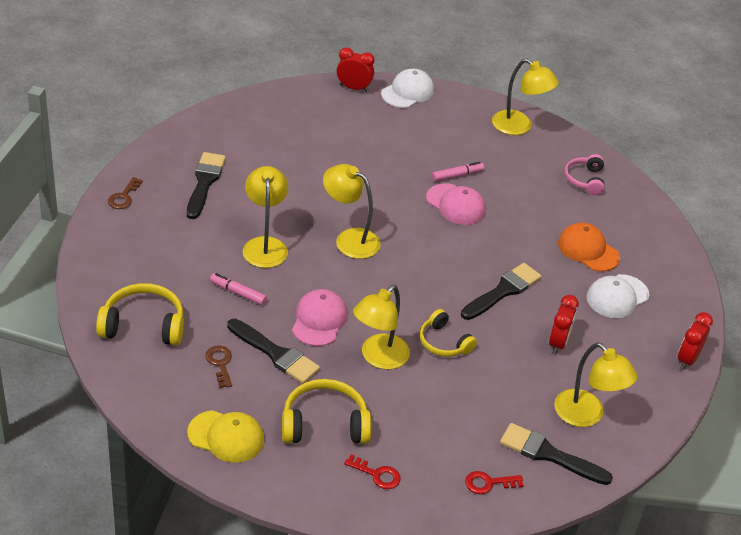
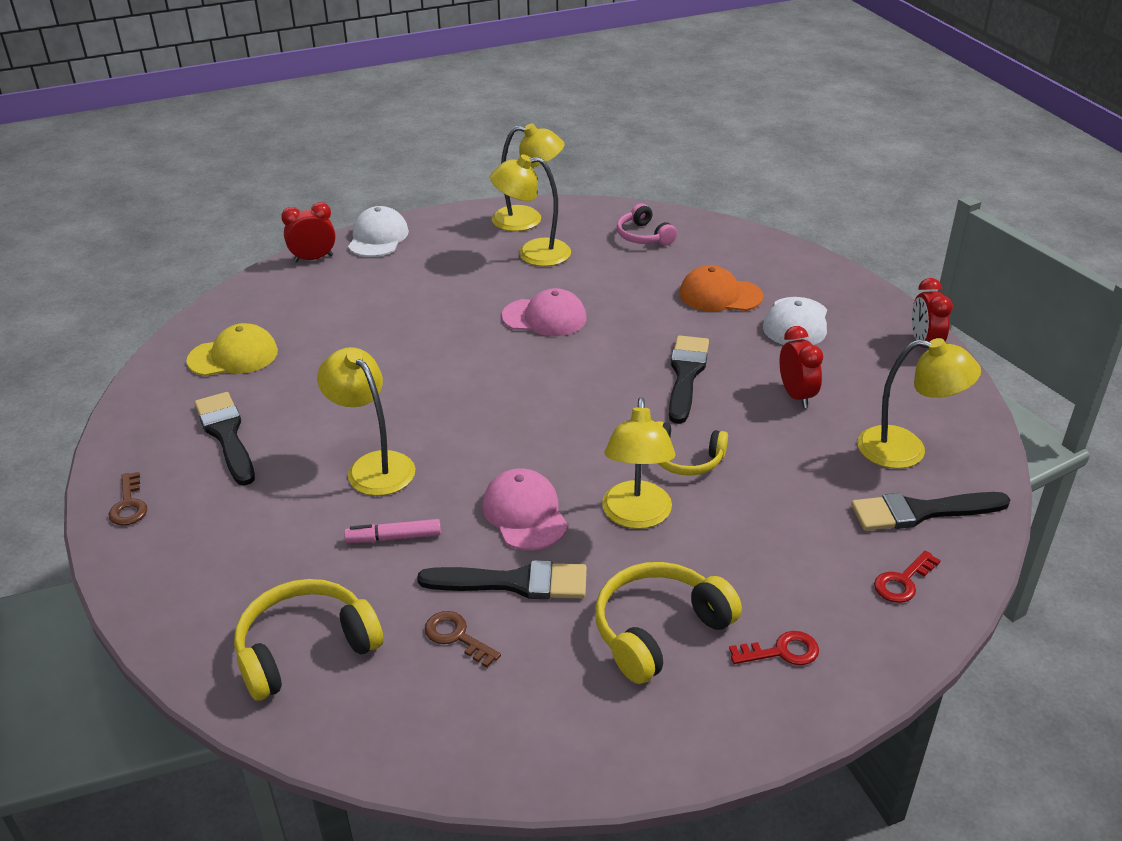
camera: 30 degrees left, 5 degrees down
yellow cap [187,410,264,463] -> yellow cap moved to [186,323,278,376]
yellow lamp [323,164,381,259] -> yellow lamp moved to [490,154,571,266]
pink marker [432,162,484,182] -> none

